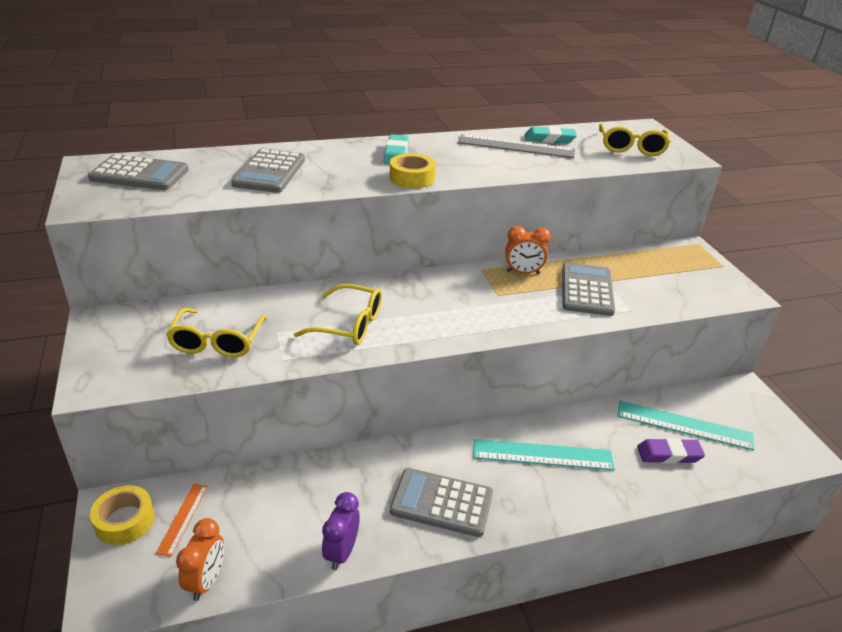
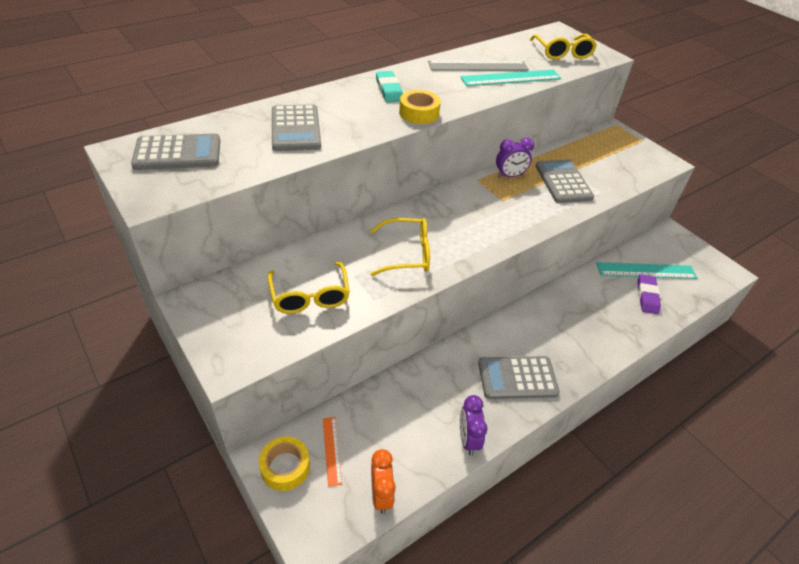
camera: 20 degrees left, 10 degrees up
turquoise ruler [473,439,615,470] -> turquoise ruler moved to [460,70,561,86]
orange clock [506,226,551,274] -> purple clock [496,138,534,178]
turquoise eraser [525,126,577,143] -> none
purple eraser [637,438,705,464] -> purple eraser turned 60 degrees counterclockwise [637,274,661,314]

